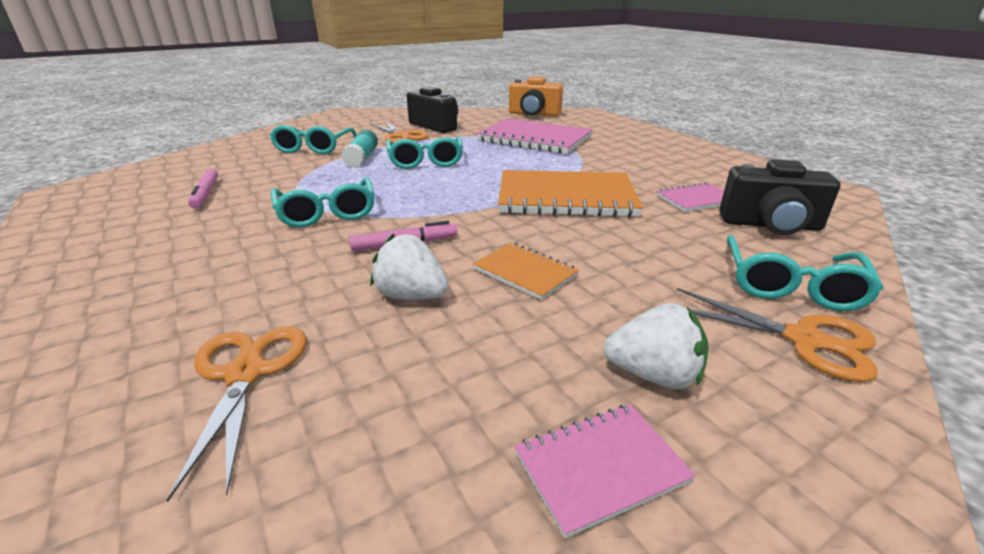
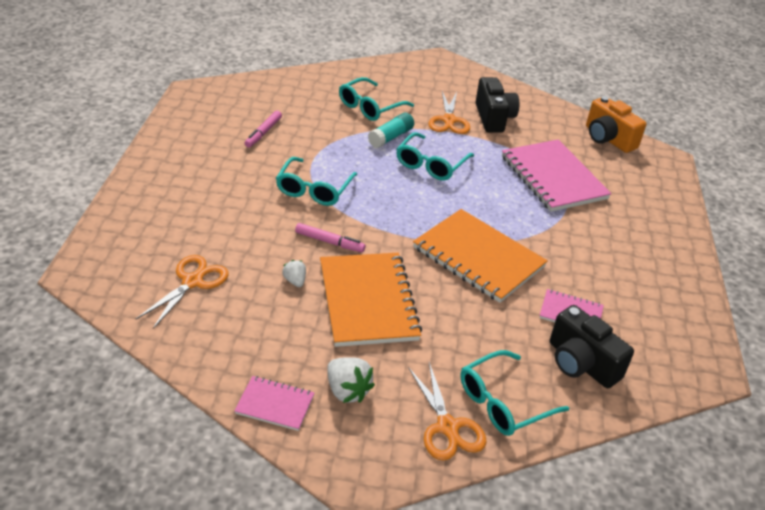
camera: 35 degrees right, 10 degrees up
white strawberry [371,234,449,300] -> white strawberry [282,260,306,287], size x0.60
orange notebook [473,243,579,300] -> orange notebook [320,253,422,347], size x2.02

